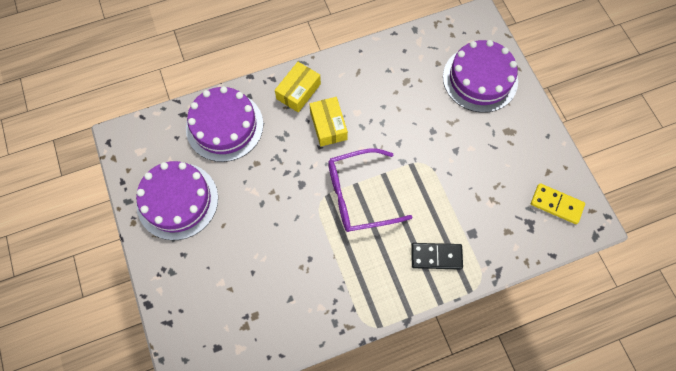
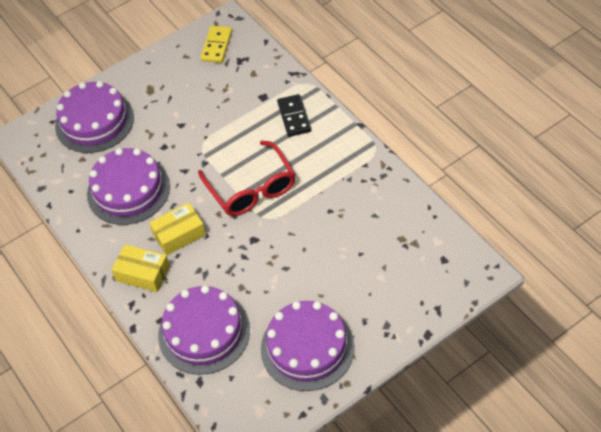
camera: 100 degrees left, 15 degrees down
purple glasses [328,148,413,232] -> red glasses [198,141,296,216]
none -> purple cake [87,148,170,225]

